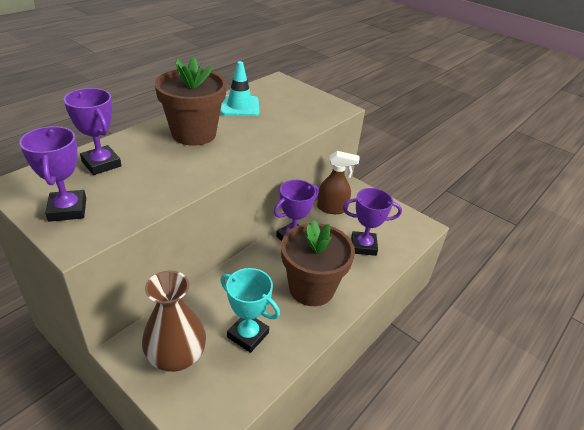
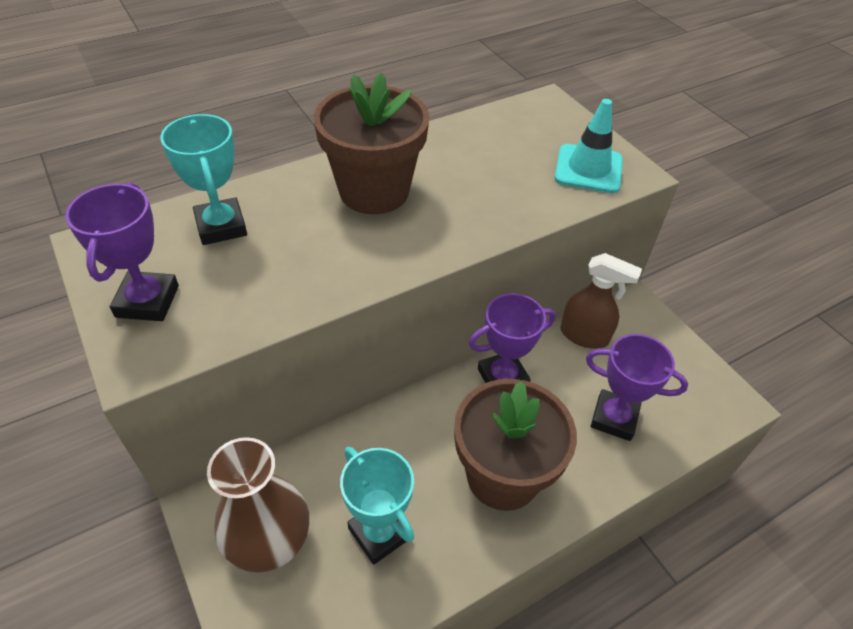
camera: 20 degrees right, 10 degrees up
purple trophy [64,88,121,175] -> turquoise trophy [160,114,247,245]
turquoise traffic cone [220,61,260,116] -> turquoise traffic cone moved to [555,99,623,193]

